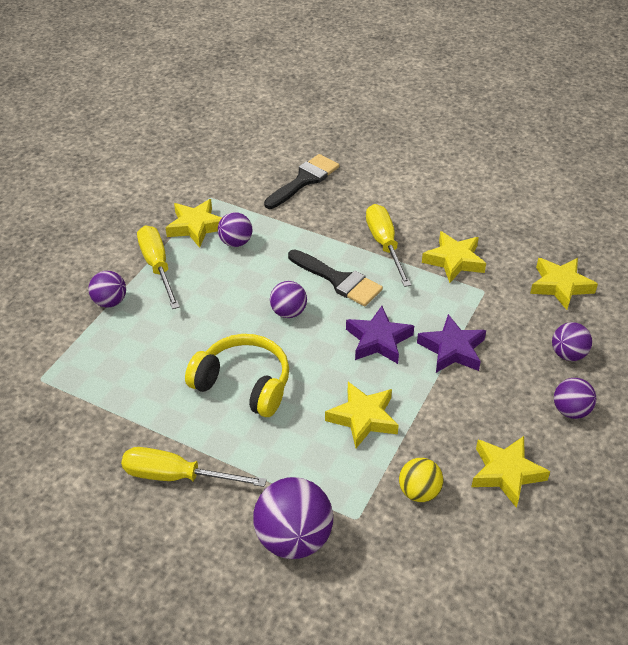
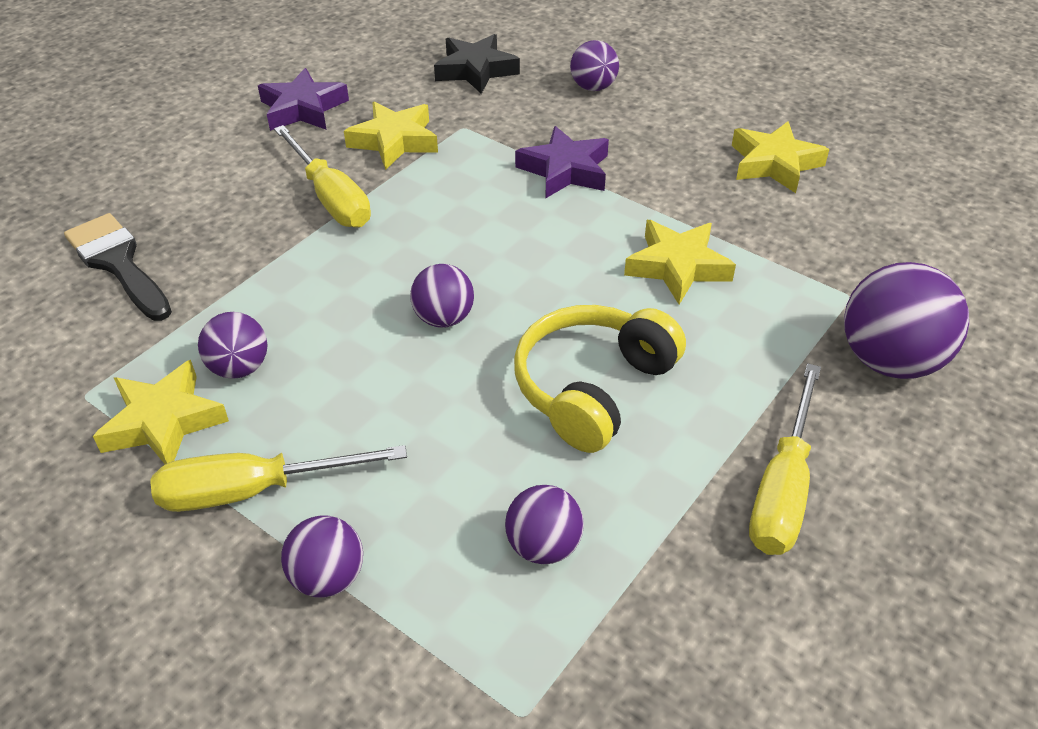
camera: 80 degrees left, 0 degrees up
black brush [288,250,383,306] -> none
purple star [346,306,414,364] -> purple star moved to [258,68,349,131]
yellow screwdriver [366,204,411,287] -> yellow screwdriver turned 120 degrees counterclockwise [274,125,371,228]
yellow ball [399,458,443,502] -> none
yellow star [530,258,598,310] -> black star [434,34,520,94]
purple ball [554,378,596,419] -> purple ball moved to [505,485,584,564]

